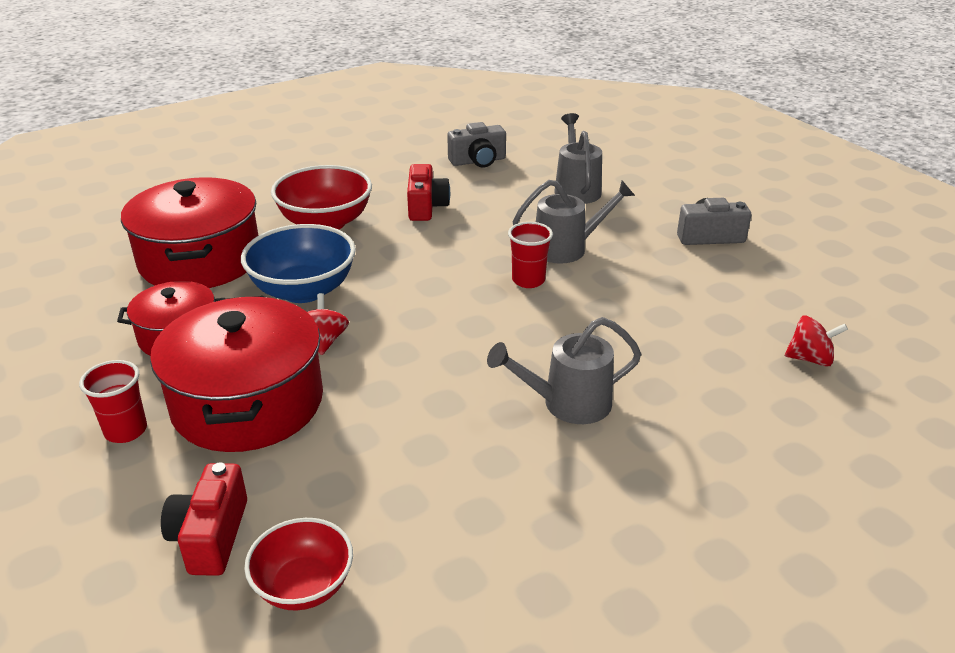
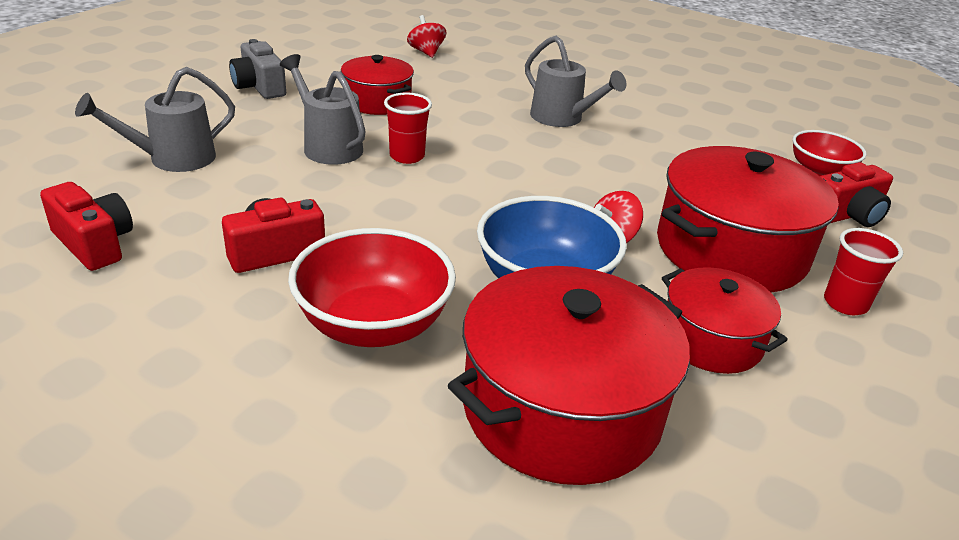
camera: 120 degrees left, 0 degrees up
grey camera [447,122,506,167] -> red camera [40,182,133,271]
none -> red pot [341,55,414,115]

